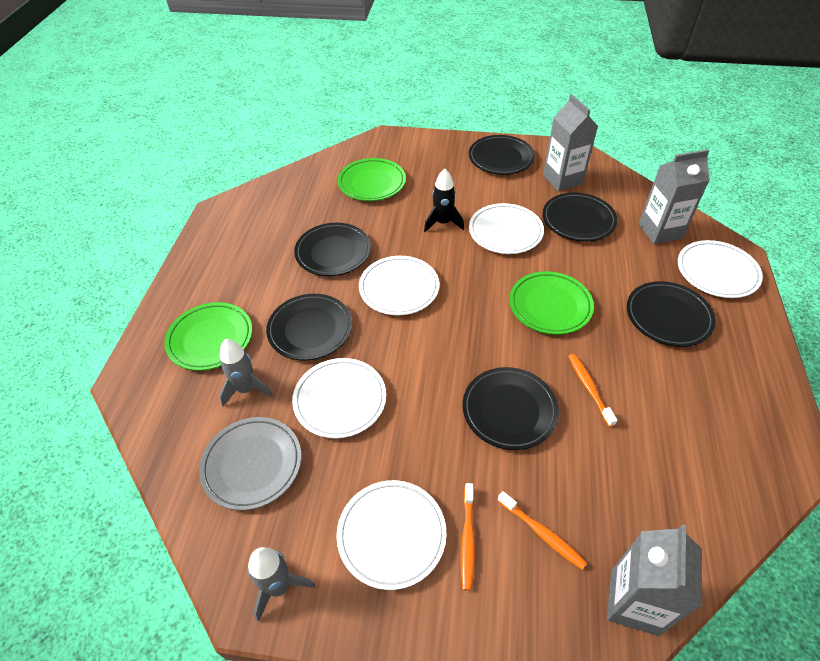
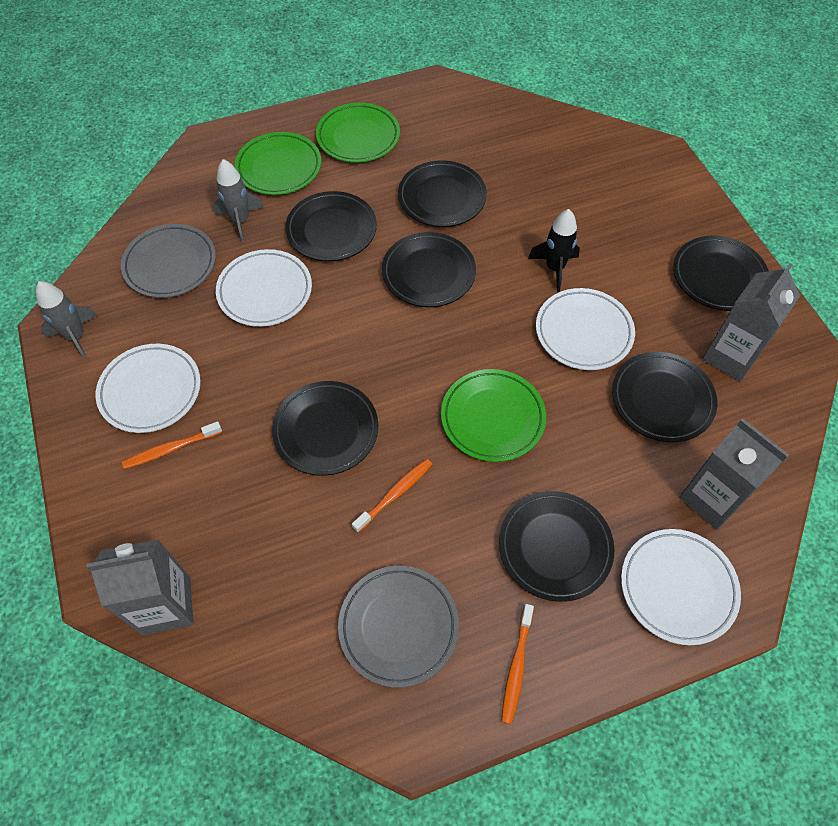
camera: 60 degrees right, 10 degrees up
green plate [338,158,406,201] -> green plate moved to [316,103,400,163]
white plate [359,256,439,315] -> black plate [382,232,476,307]
orange toothbrush [497,491,587,570] -> orange toothbrush moved to [501,604,534,724]
none -> grey plate [338,566,459,688]

